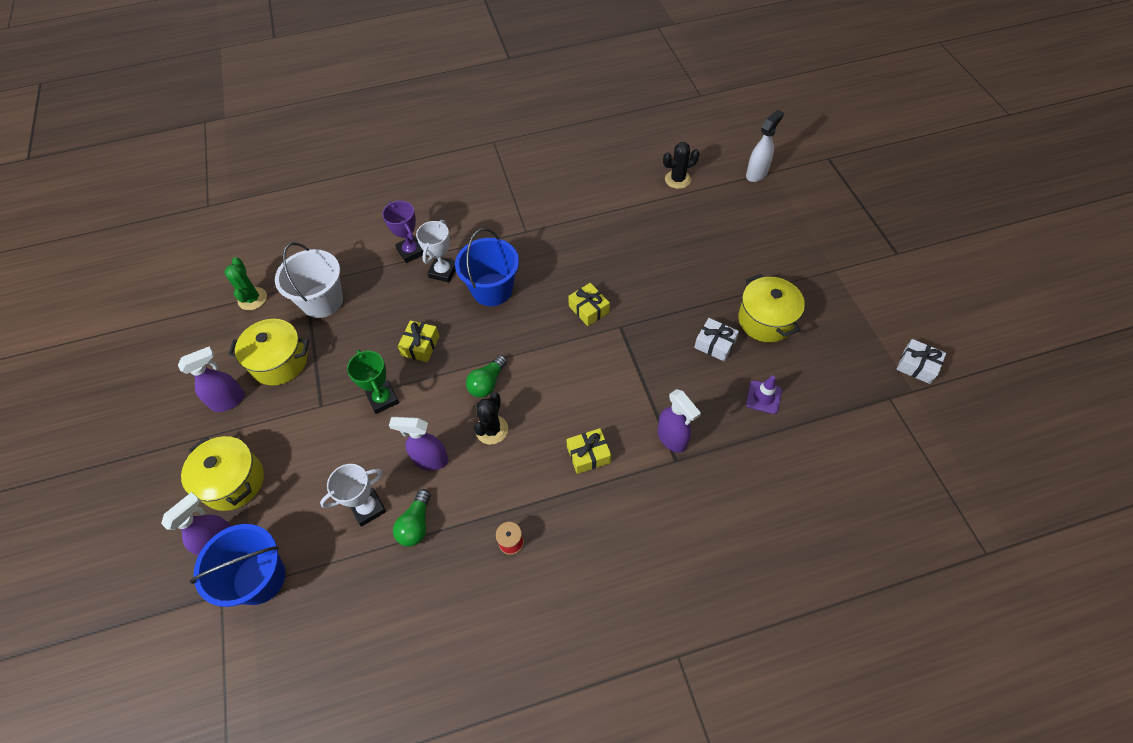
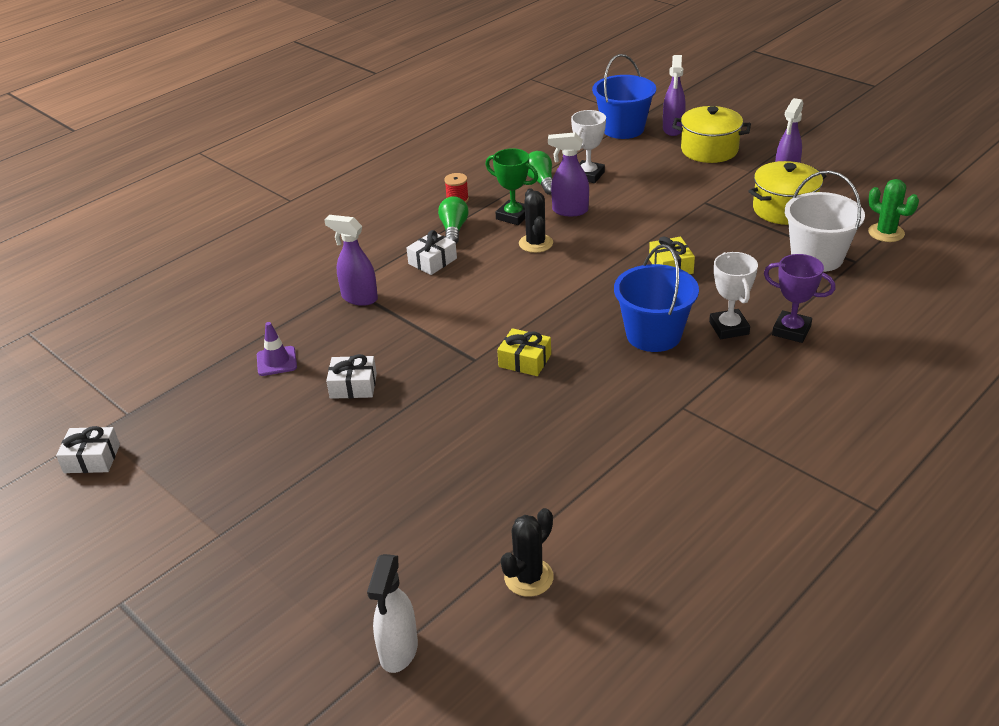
camera: 150 degrees right, 20 degrees down
green trophy [347,350,399,414] -> green trophy moved to [485,148,538,225]
purple spray bottle [389,417,449,471] -> purple spray bottle turned 150 degrees counterclockwise [548,132,589,216]
green light bulb [466,355,507,398] -> green light bulb moved to [438,196,468,244]
yellow gift [566,428,611,474] -> white gift [406,230,457,275]
yellow pot [738,274,805,342] -> none

